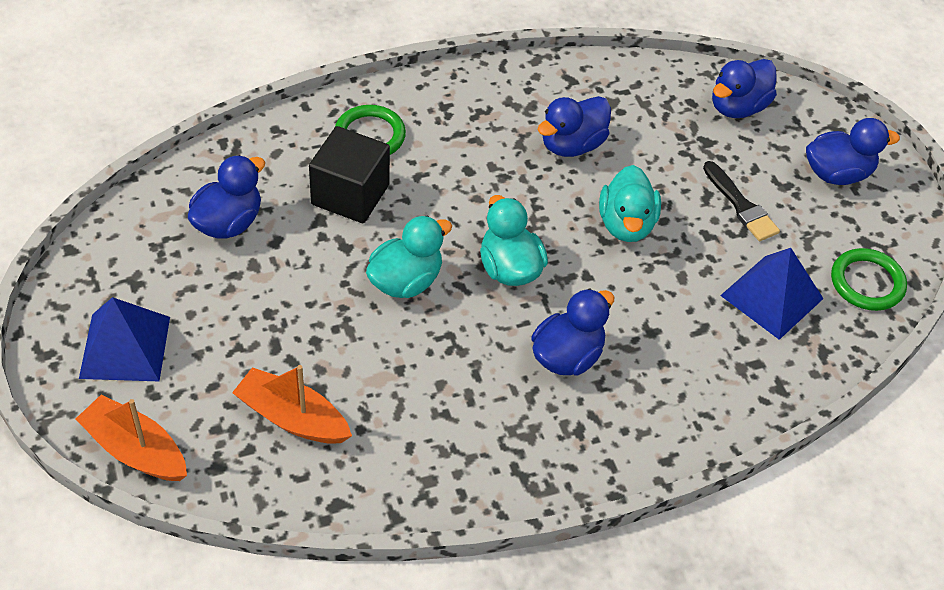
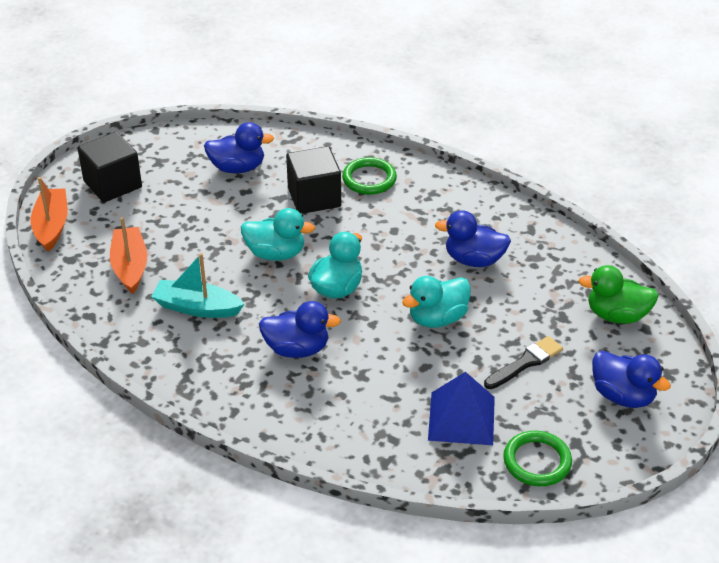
camera: 55 degrees right, 10 degrees down
blue pyramid [79,297,170,381] -> black cube [78,132,142,203]
black brush [703,161,780,241] -> black brush turned 150 degrees counterclockwise [484,336,563,389]
blue duck [712,59,777,118] -> green duck [578,265,659,324]
none -> turquoise boat [151,253,245,318]

